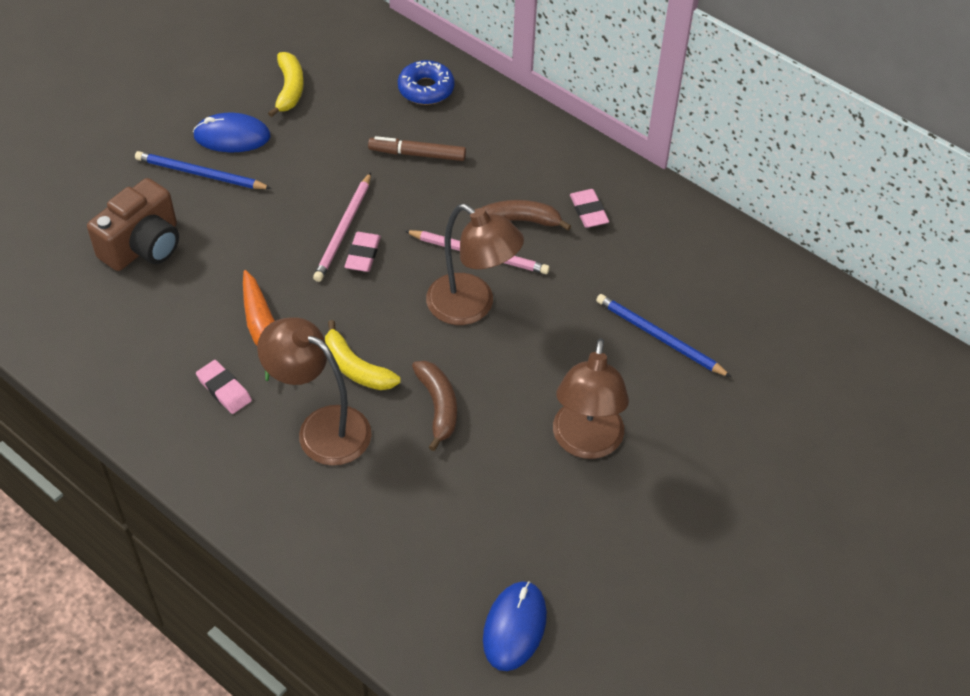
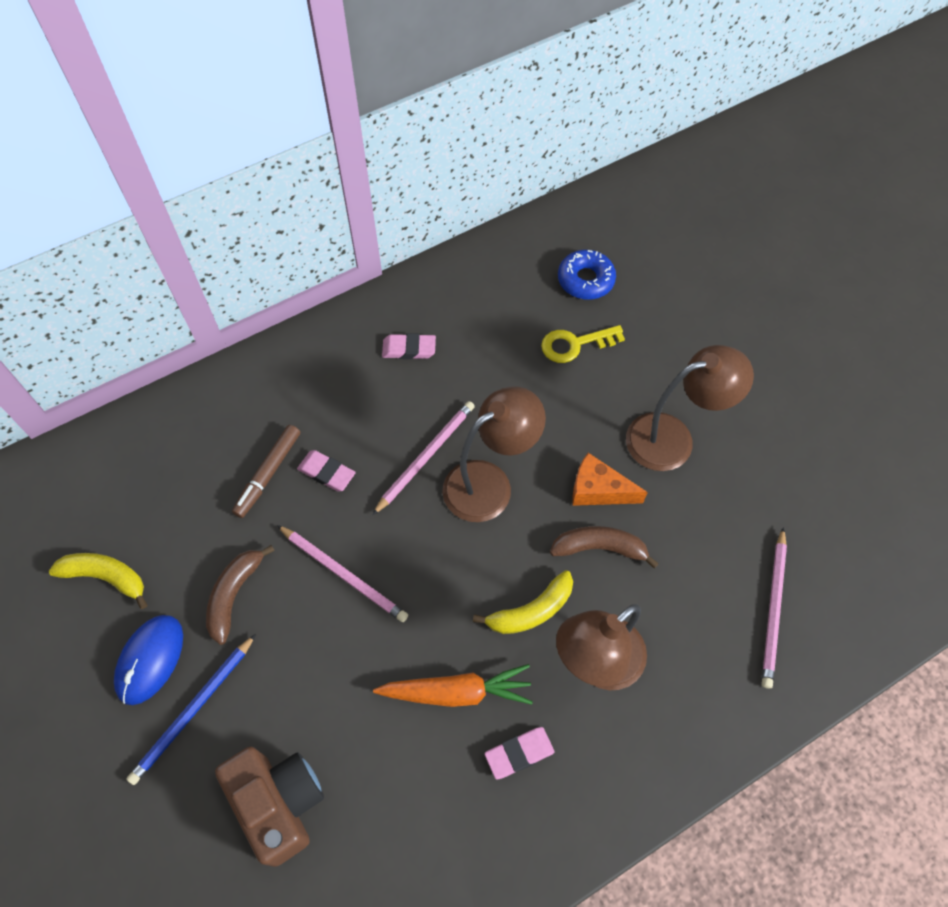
camera: 70 degrees left, 10 degrees up
pink eraser [345,232,381,272] -> pink eraser moved to [297,450,356,492]
blue donut [398,60,455,105] -> blue donut moved to [558,250,616,300]
brown banana [482,200,571,230] -> brown banana moved to [206,545,275,645]
blue mouse [483,581,547,671] -> none
brown lamp [553,338,629,459] -> brown lamp turned 45 degrees counterclockwise [626,345,754,471]
blue pencil [596,294,731,377] -> yellow key [541,325,625,363]
none -> orange cheese [572,453,648,506]
none -> pink pencil [762,527,787,689]

